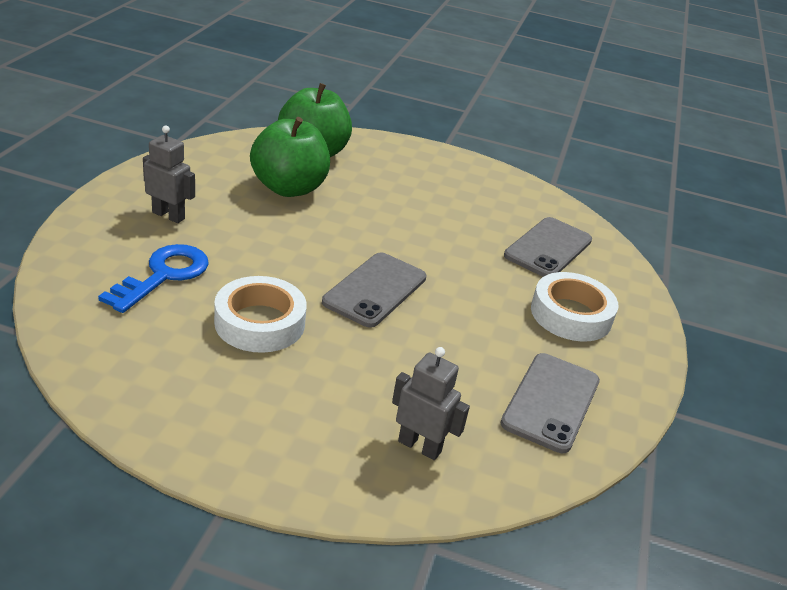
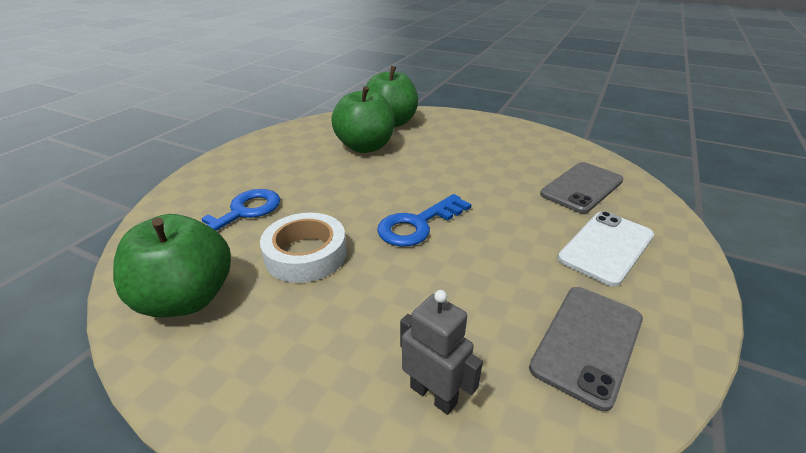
camera: 15 degrees right, 0 degrees up
grey robot [143,126,195,223] -> none
grey phone [322,252,426,328] -> blue key [377,194,472,247]
white tape [531,272,618,342] -> white phone [558,211,654,287]
none -> green apple [113,214,231,317]

